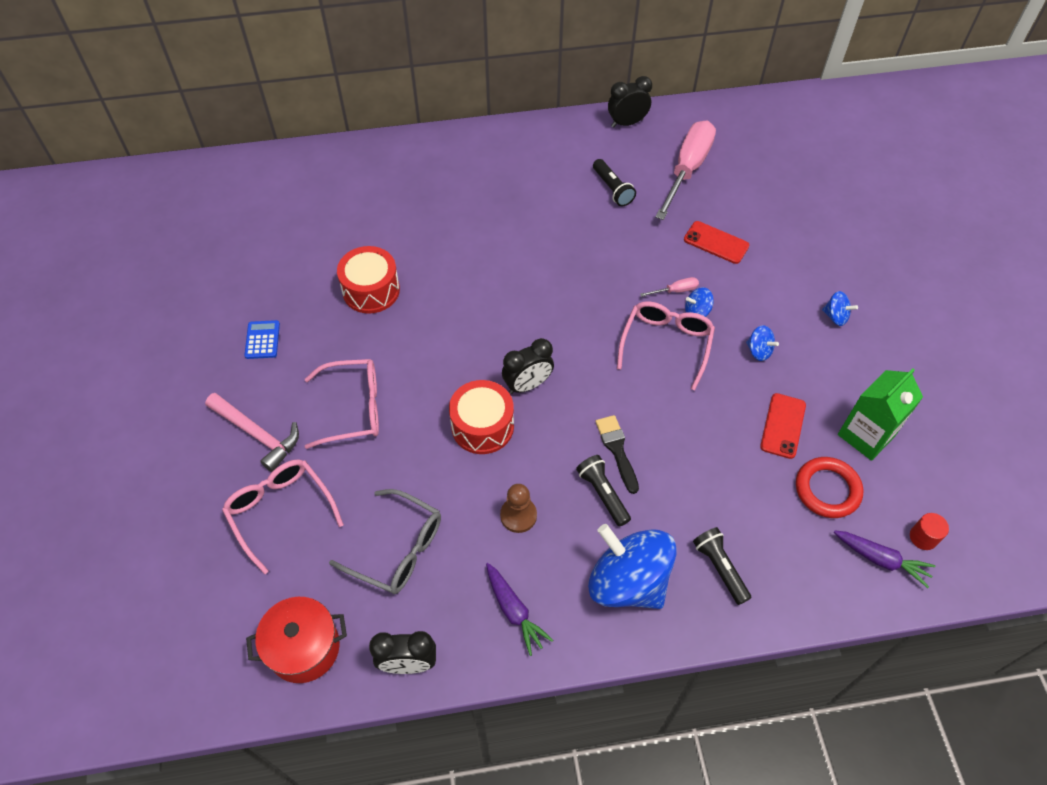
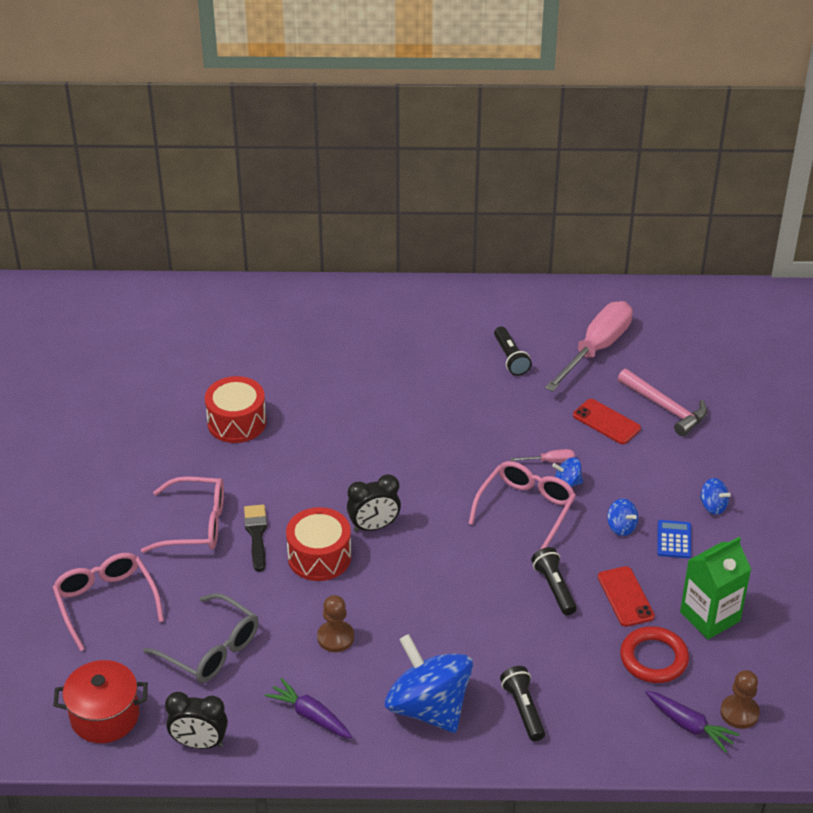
camera: 10 degrees right, 15 degrees down
pink hammer [205,393,299,472] -> pink hammer moved to [618,369,707,436]
blue calculator [245,320,280,359] -> blue calculator moved to [657,520,691,558]
purple carrot [486,563,553,656] -> purple carrot turned 150 degrees clockwise [265,678,352,738]
black flashlight [576,455,631,527] -> black flashlight moved to [531,547,577,615]
black brush [595,415,639,494] -> black brush moved to [244,505,267,572]
black clock [608,76,652,128] -> none
red phone [760,393,806,459] -> red phone turned 45 degrees counterclockwise [598,566,655,627]
red cylinder [910,513,949,550] -> brown pawn [720,670,760,729]

